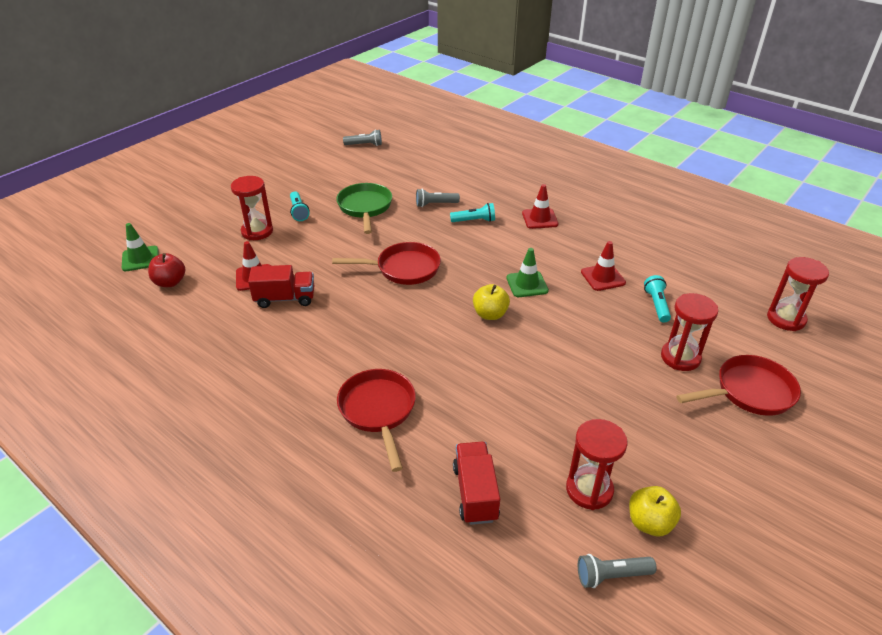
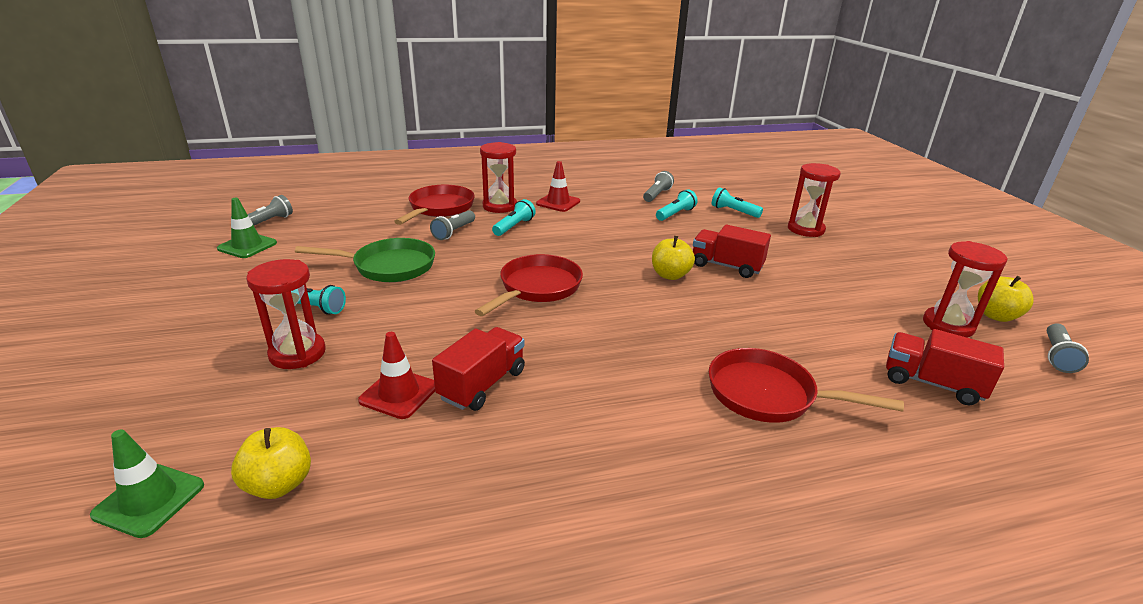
camera: 55 degrees left, 10 degrees down
red apple [148,253,185,287] -> yellow apple [231,427,311,499]
green pan [336,183,392,234] -> green pan turned 150 degrees clockwise [295,238,435,282]
green traffic cone [506,248,549,297] -> green traffic cone moved to [217,198,277,258]
red traffic cone [581,241,626,291] -> turquoise flashlight [656,189,698,221]
red pan [676,355,801,416] -> red pan moved to [394,185,475,225]
red hourglass [767,257,829,331] -> red hourglass moved to [480,142,517,213]
none -> grey flashlight [643,171,674,202]
none -> red truck [693,224,771,278]

